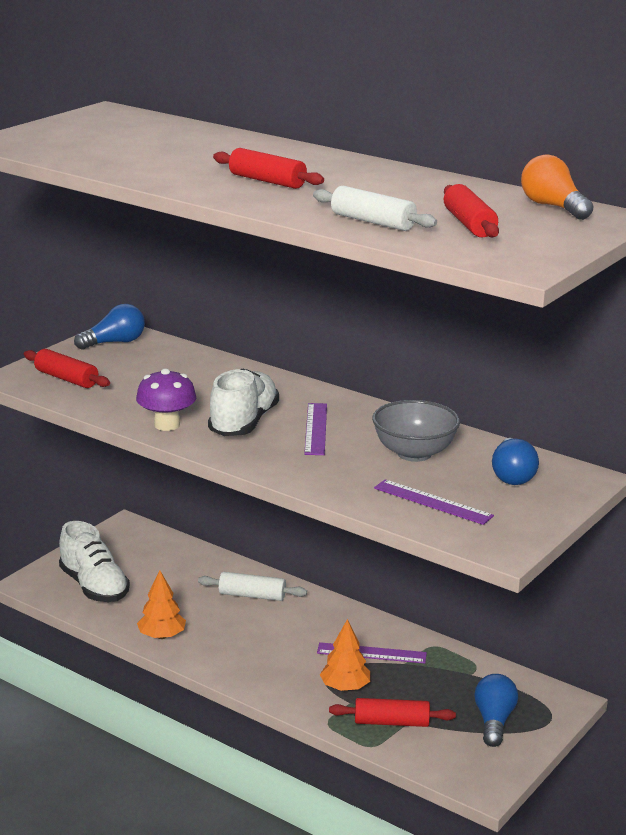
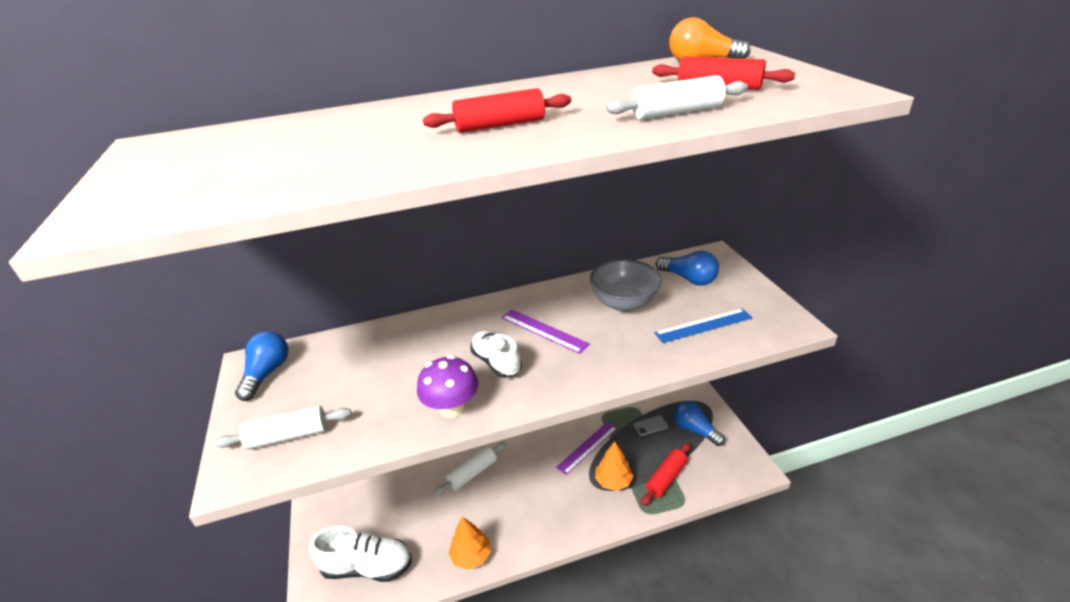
camera: 50 degrees left, 10 degrees up
red rolling pin [24,349,110,388] -> white rolling pin [214,406,351,450]
white shoe [208,369,279,436] -> white shoe [470,331,522,378], size x0.66
purple ruler [374,479,494,525] -> blue ruler [654,308,752,343]
none -> grey phone [633,415,668,436]

